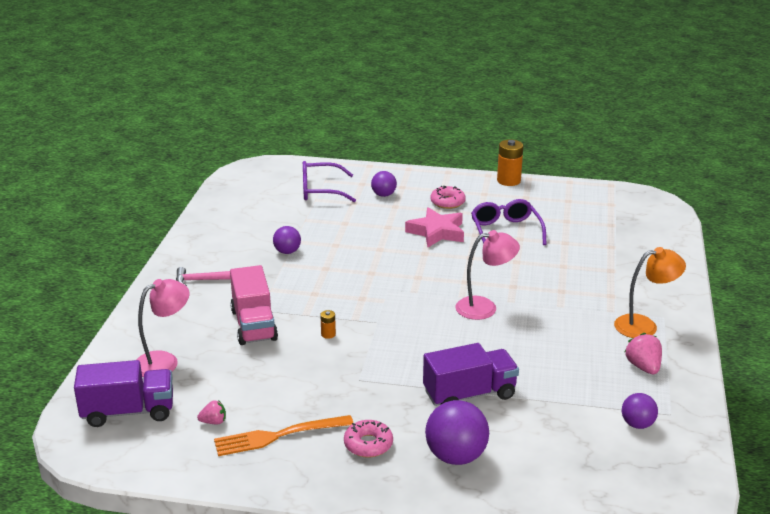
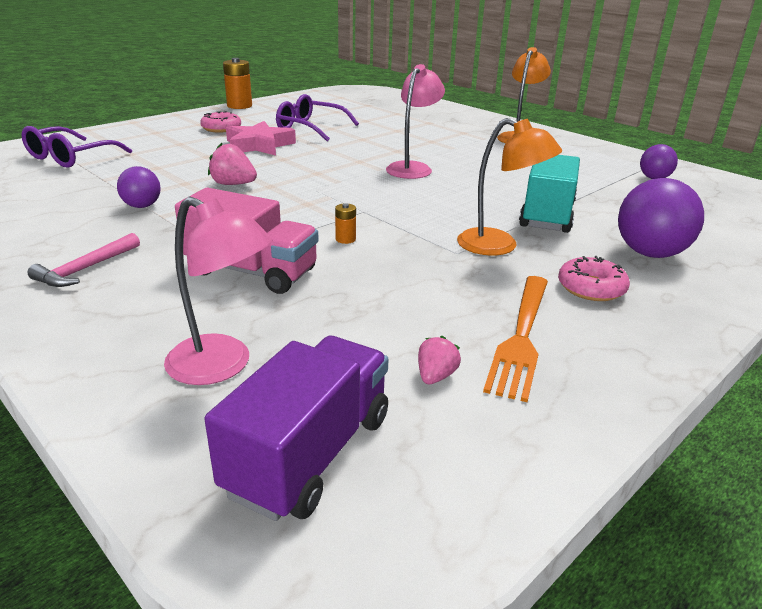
camera: 55 degrees left, 0 degrees up
pink lamp [136,279,189,377] -> pink lamp turned 120 degrees clockwise [164,197,273,385]
purple ball [371,171,397,197] -> none
purple truck [423,343,519,406] -> turquoise truck [519,155,580,233]
pink strawberry [625,333,662,374] -> pink strawberry moved to [208,143,257,185]
none -> orange lamp [457,118,562,256]

